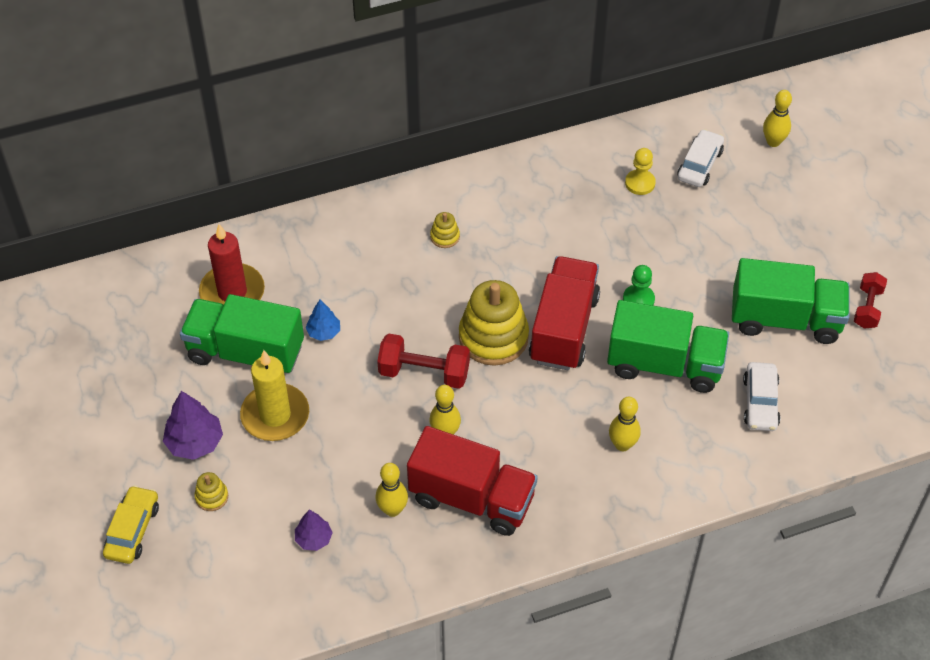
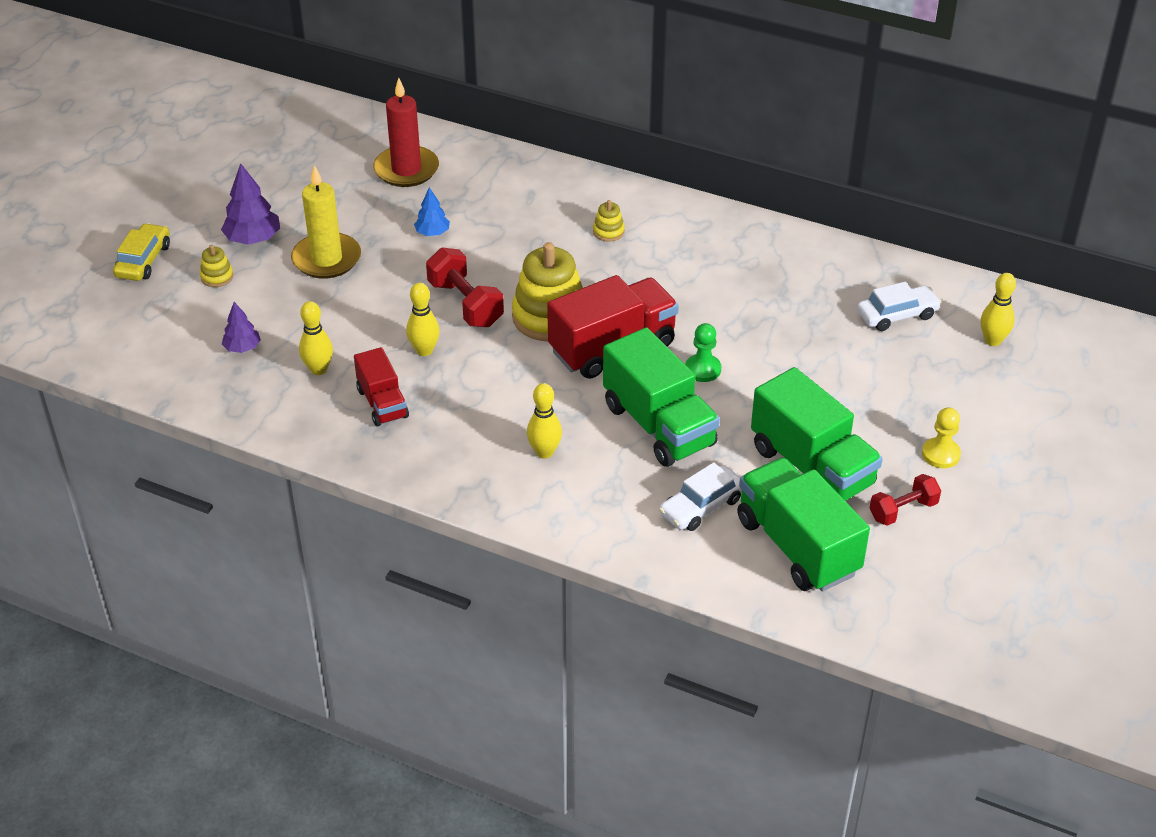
camera: 45 degrees right, 10 degrees down
yellow car [103,485,159,564] -> yellow car turned 45 degrees counterclockwise [113,223,170,281]
green truck [180,294,304,373] -> green truck moved to [737,458,870,592]
red truck [407,426,538,536] -> red truck [354,347,409,426], size x0.58
yellow pawn [625,148,656,195] -> yellow pawn moved to [922,407,961,468]

